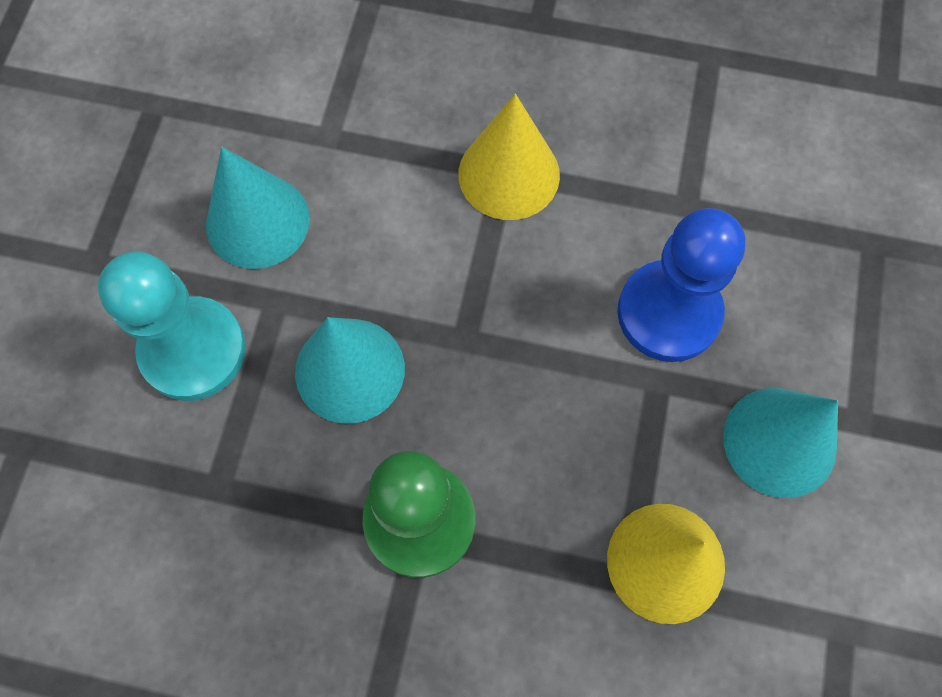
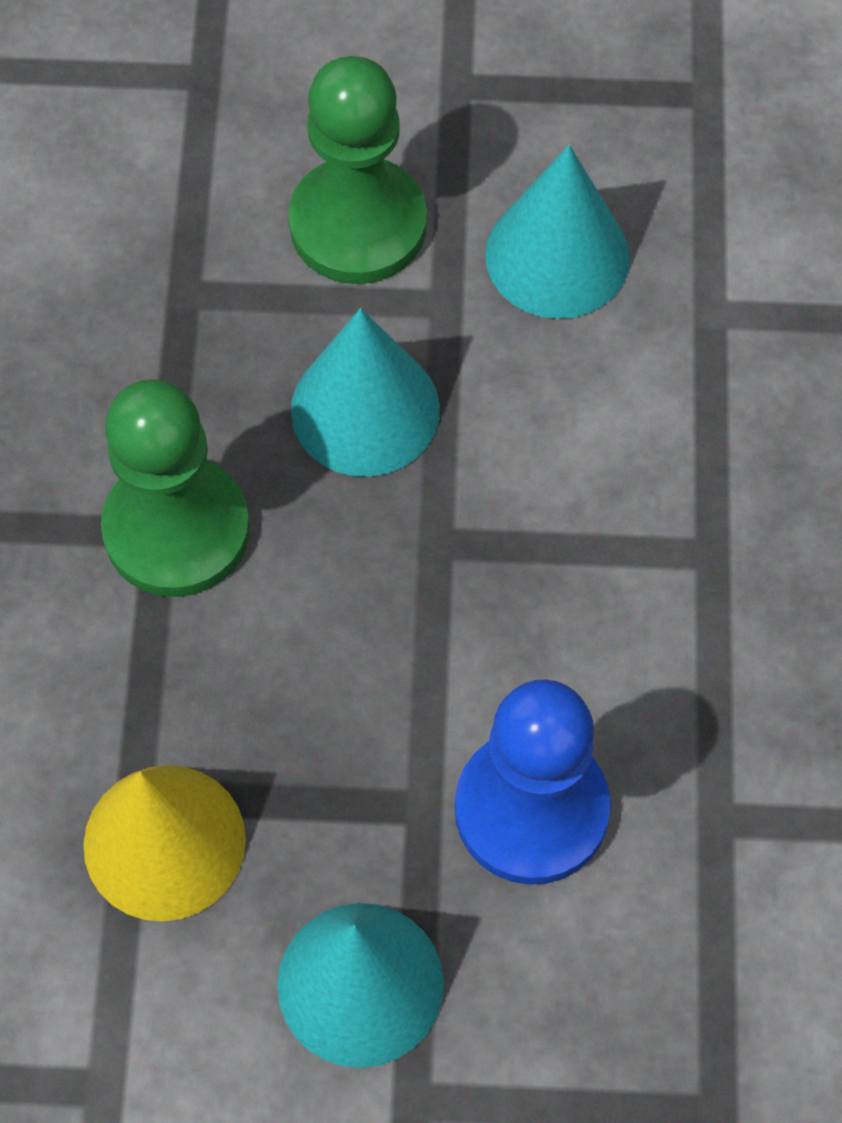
camera: 80 degrees right, 5 degrees down
turquoise pawn [98,252,246,401] -> green pawn [288,56,427,284]
yellow cone [458,94,560,220] -> none

